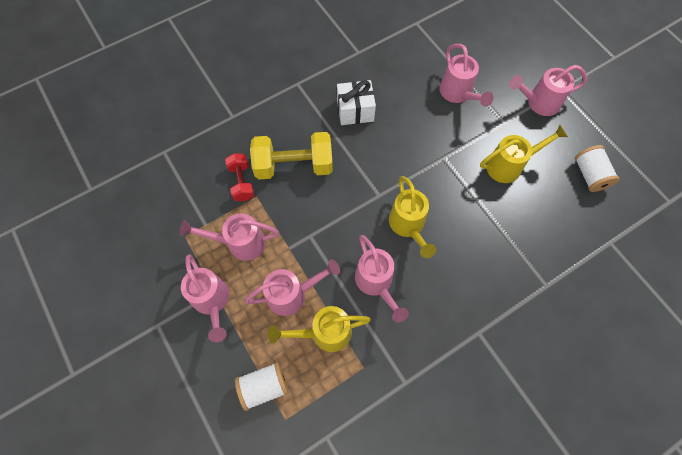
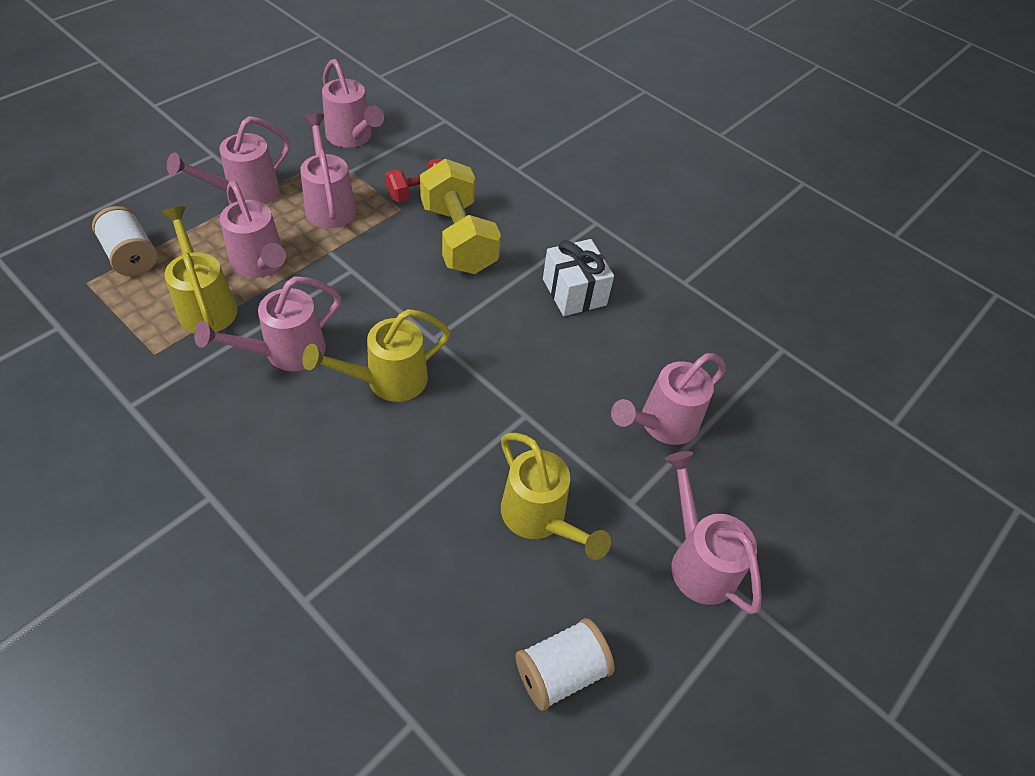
camera: 70 degrees right, 15 degrees down
none -> pink watering can [322,59,384,148]

